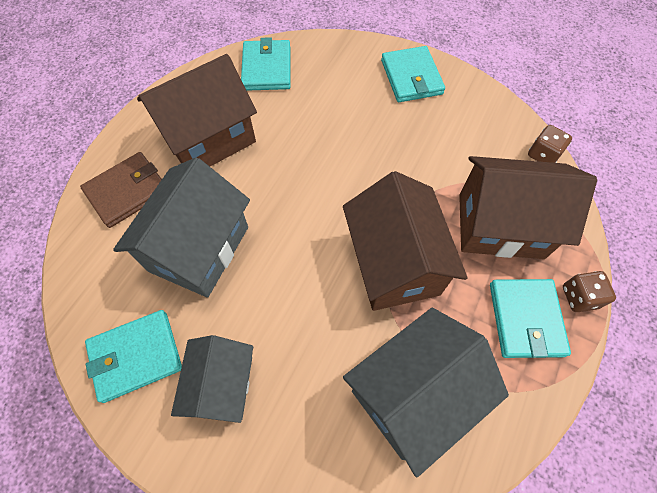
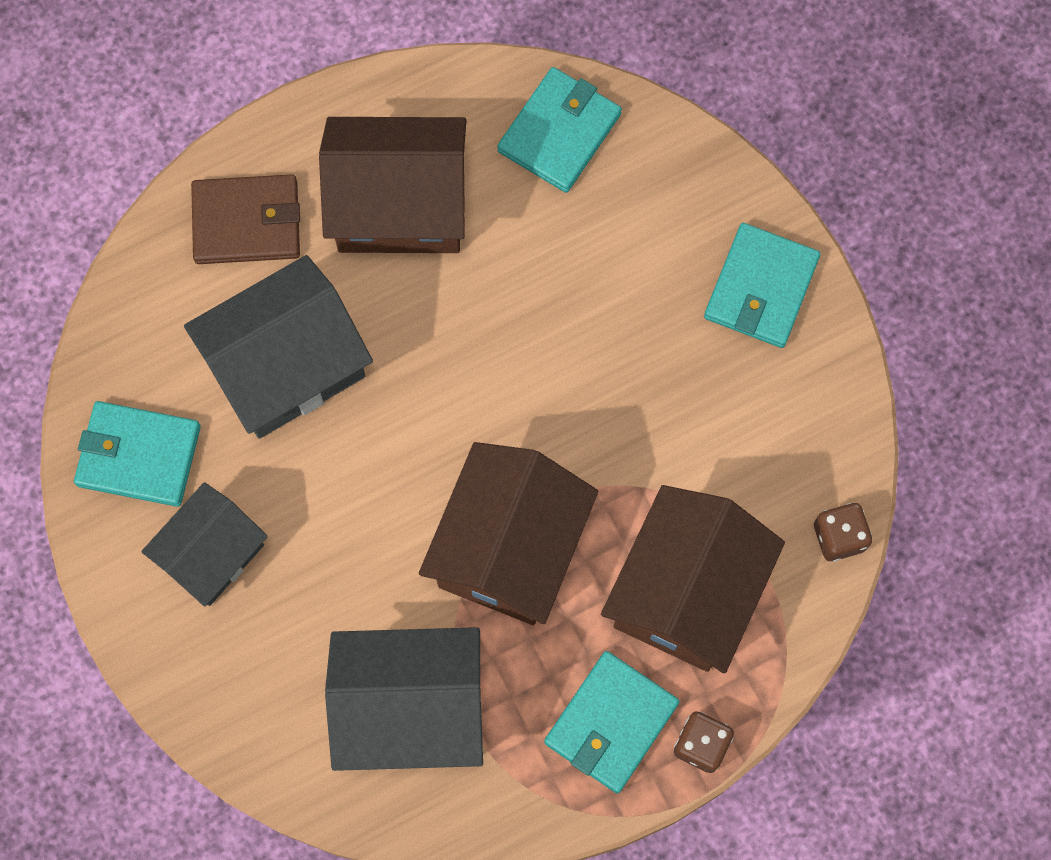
camera: 35 degrees right, 10 degrees up
brown house [459,156,597,259] -> brown house turned 75 degrees clockwise [601,485,785,673]

